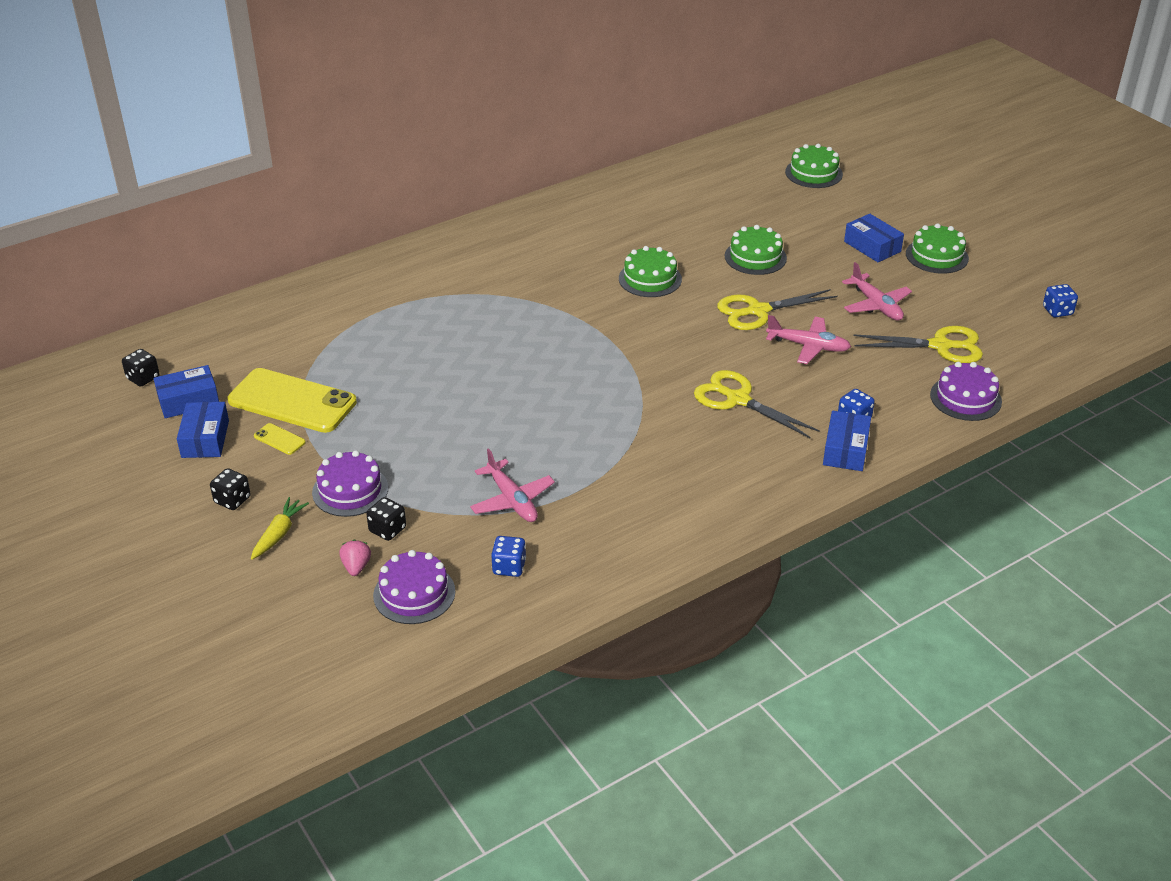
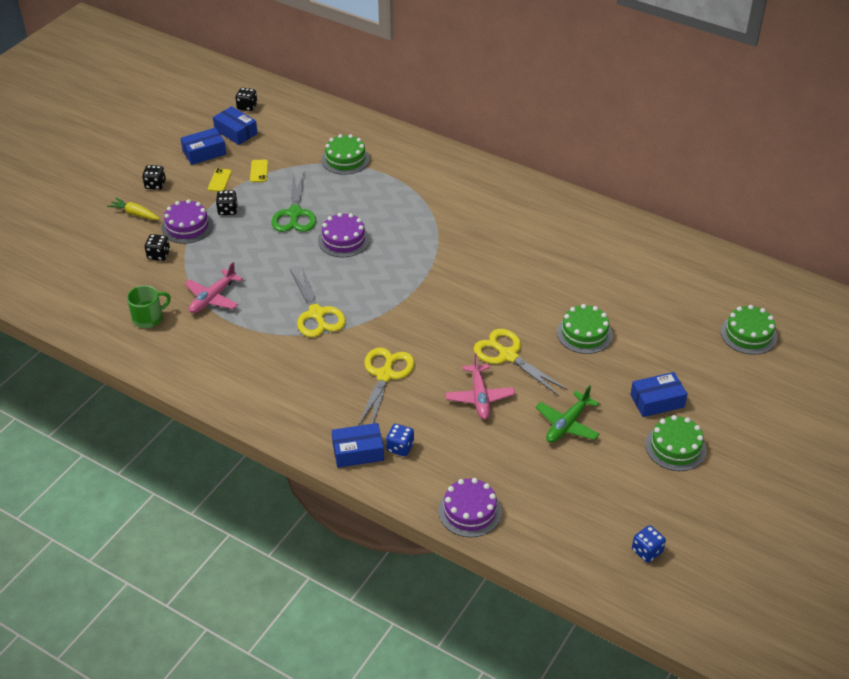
camera: 65 degrees right, 5 degrees up
yellow phone [228,368,357,433] -> yellow phone [250,160,268,182], size x0.41
yellow carrot [251,497,309,560] -> yellow carrot turned 150 degrees counterclockwise [107,198,160,220]
pink strawberry [339,540,371,576] -> none
purple cake [373,550,455,624] -> purple cake moved to [318,213,370,257]
blue dice [491,536,526,577] -> green mug [127,285,171,328]
green cake [619,246,682,297] -> green cake moved to [321,134,370,175]
pink plane [842,262,912,321] -> green plane [536,385,600,443]
blue box [844,214,904,262] -> blue box turned 45 degrees clockwise [630,372,687,417]
yellow scissors [853,326,983,363] -> yellow scissors moved to [290,267,346,337]
none -> black dice [216,190,237,215]
none -> green scissors [271,172,316,232]

